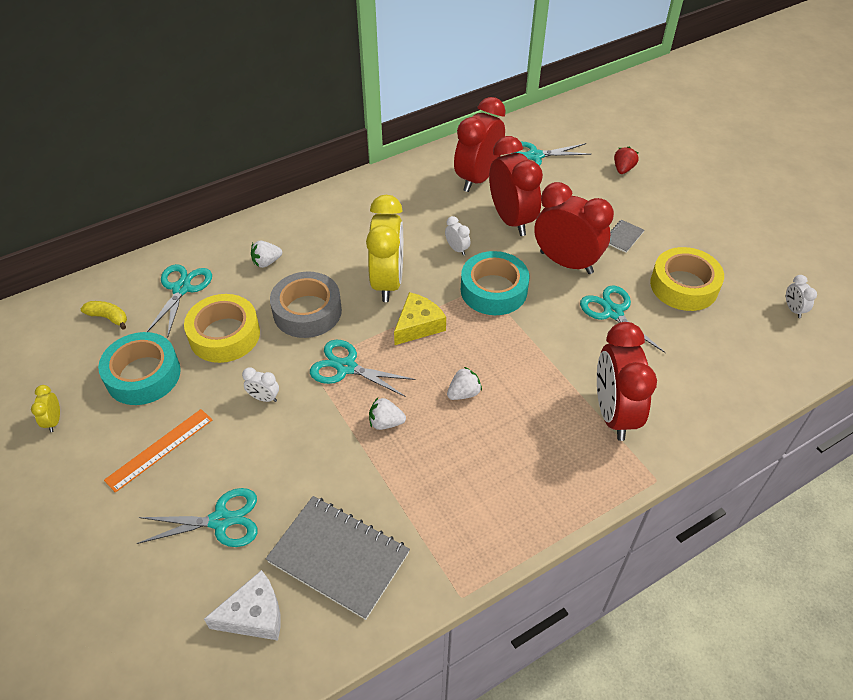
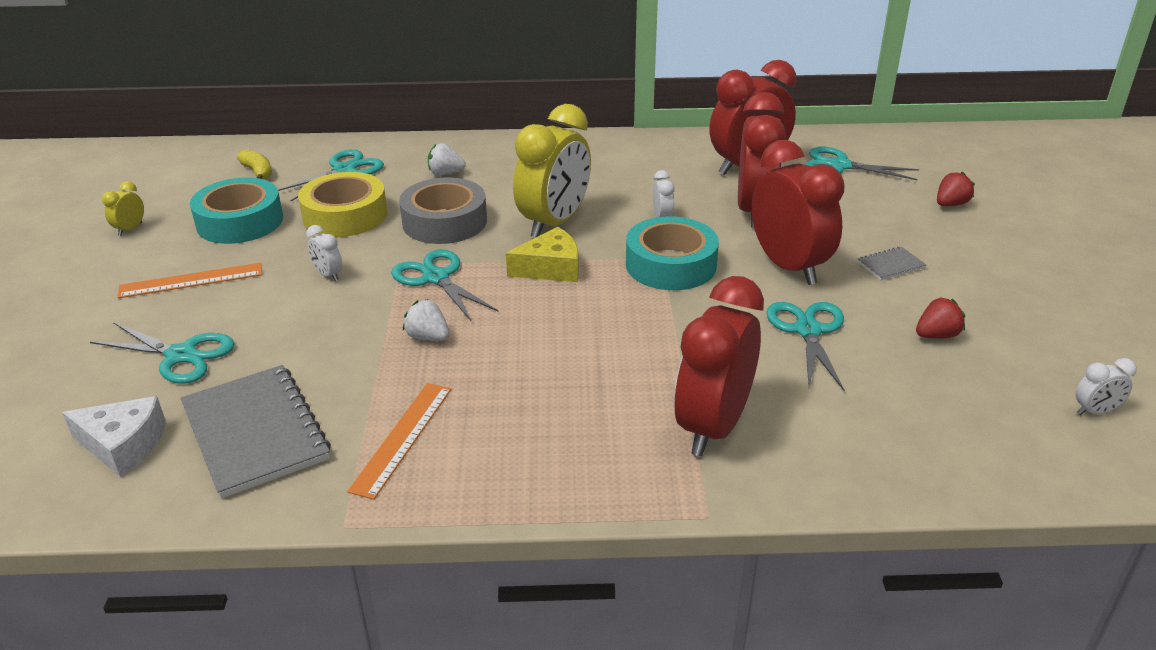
camera: 30 degrees right, 15 degrees down
white strawberry [447,367,482,400] -> none
yellow tape [650,247,724,311] -> red strawberry [916,297,965,339]
white clock [786,275,817,318] -> white clock turned 120 degrees counterclockwise [1076,358,1137,415]
none -> orange ruler [347,383,451,499]

